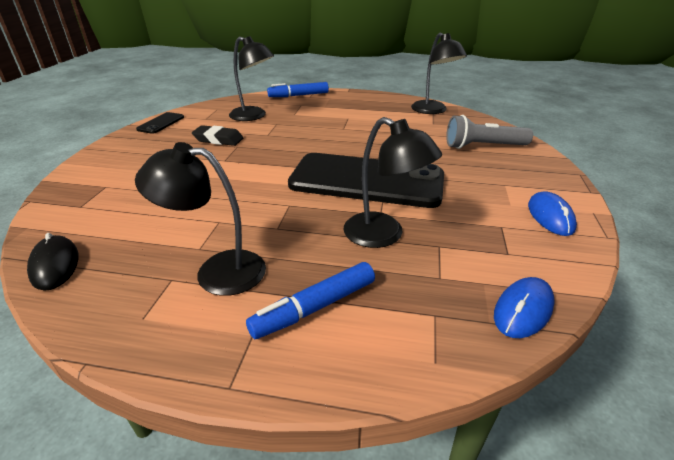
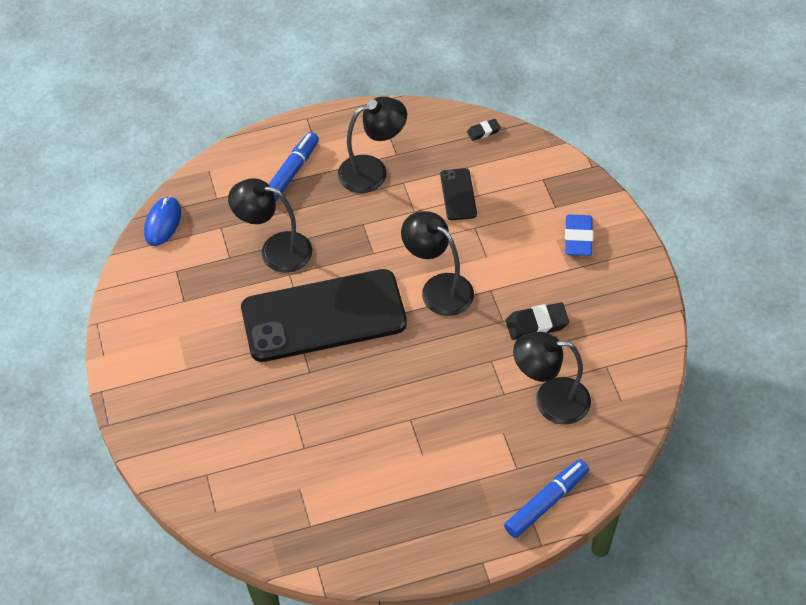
camera: 155 degrees right, 20 degrees up
black mouse [27,233,79,291] -> black eraser [467,119,501,141]
black phone [136,112,184,134] -> black phone moved to [440,168,477,220]
black lamp [411,33,467,114] -> black lamp moved to [401,211,474,316]
grey flashlight [446,115,533,149] -> none
blue mouse [528,191,577,236] -> none
none -> blue eraser [565,214,593,256]

